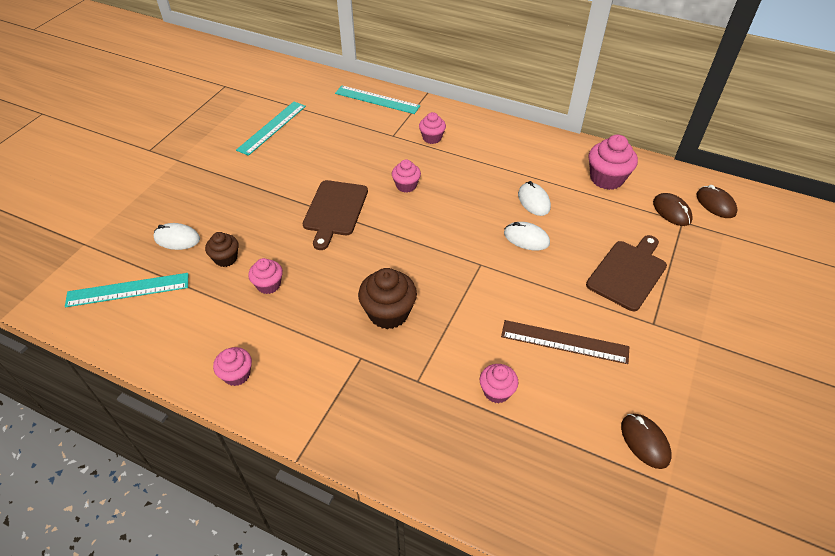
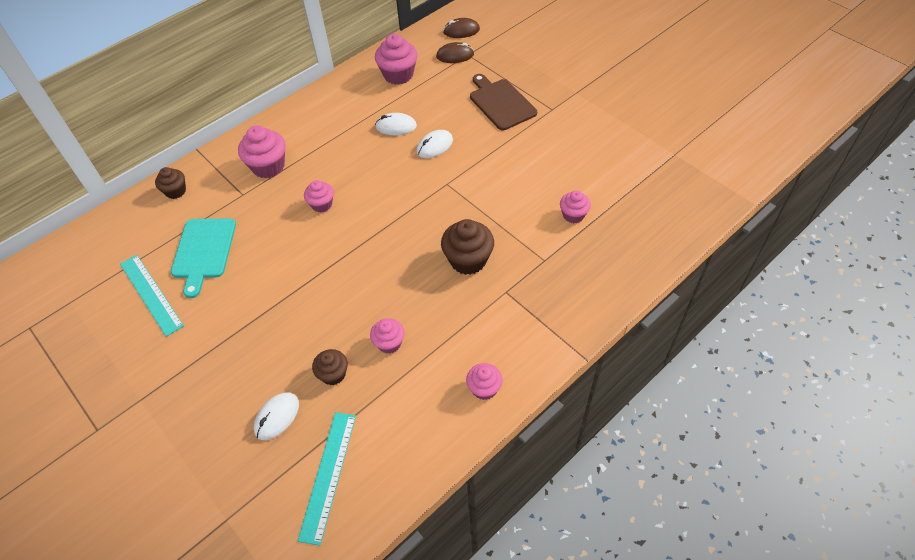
camera: 65 degrees left, 5 degrees up
brown cutting board [303,180,368,250] -> none
turquoise ruler [335,86,420,114] -> brown cupcake [155,167,186,199]
pink cupcake [419,112,446,144] -> pink cupcake [238,125,286,178], size x1.64
brown ruler [501,320,629,364] -> none
brown mouse [621,414,672,469] -> none
none -> turquoise cutting board [171,219,236,298]

